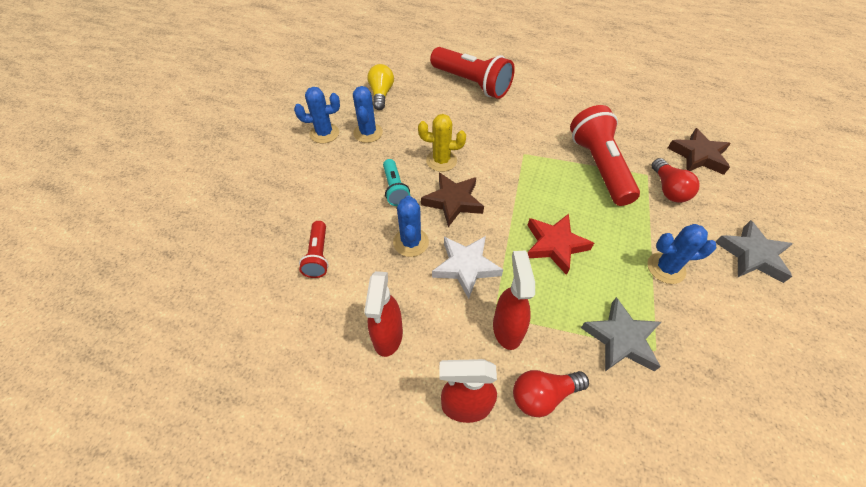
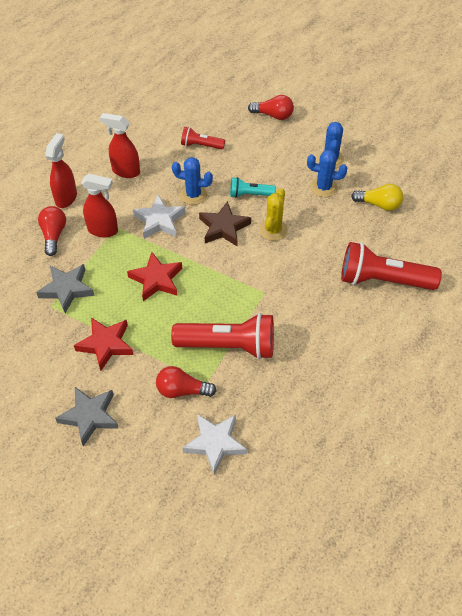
camera: 105 degrees right, 0 degrees up
red flashlight [430,47,515,99] -> red flashlight turned 45 degrees clockwise [341,242,442,290]
blue cactus [647,224,716,284] -> red star [74,317,133,371]
brown star [668,128,731,175] -> white star [183,414,247,475]
none -> red light bulb [248,95,294,120]

